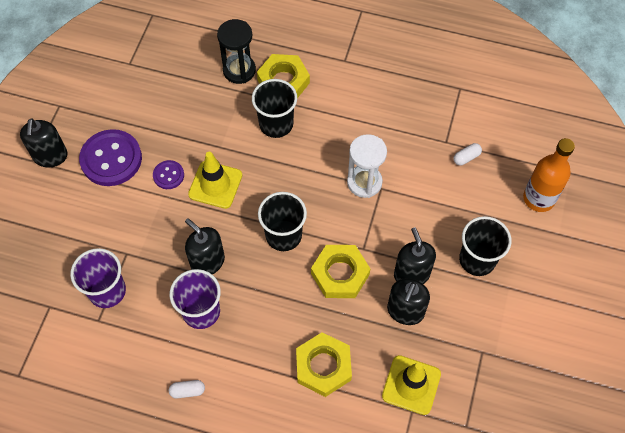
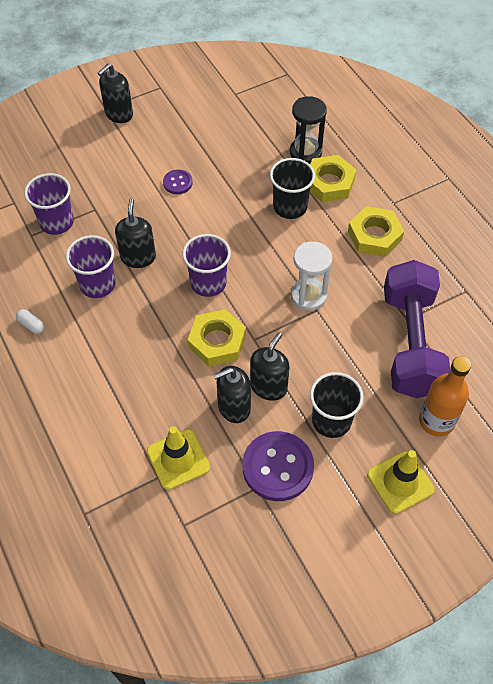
camera: 45 degrees right, 5 degrees down
purple button [79,129,142,186] -> purple button moved to [243,431,314,501]
yellow traffic cone [188,152,242,209] -> yellow traffic cone moved to [367,450,435,514]
black cup [258,192,307,251] -> purple cup [182,234,231,297]
yellow nut [296,332,352,397] -> yellow nut moved to [348,206,404,257]
white capsule [454,143,482,166] -> purple dumbbell [384,260,450,398]

